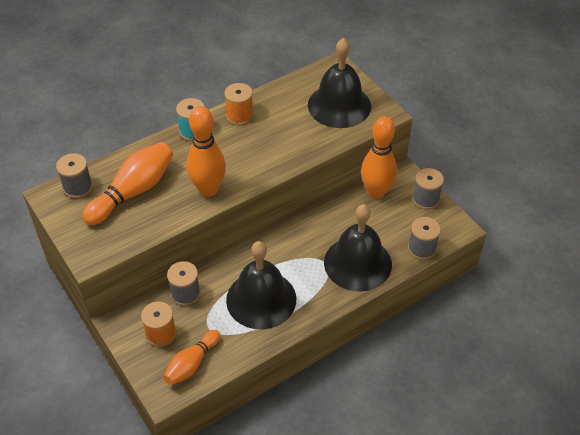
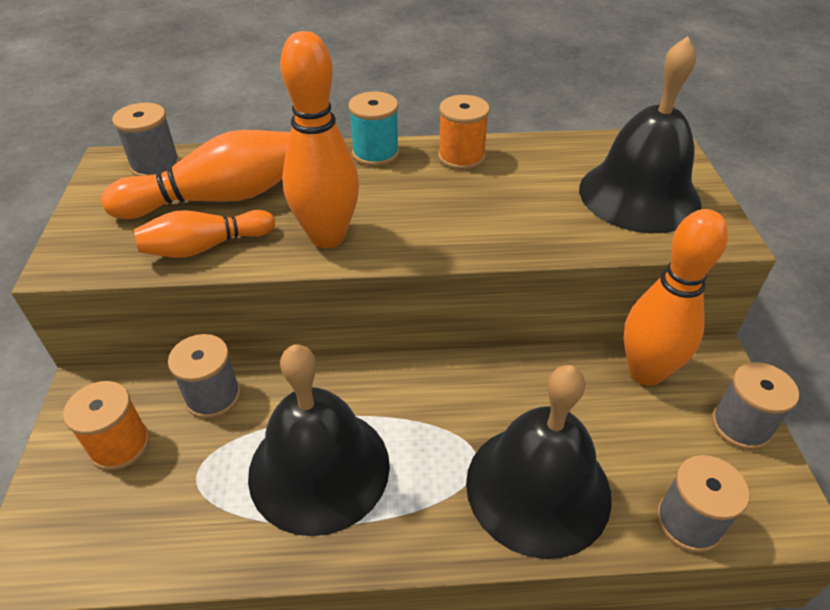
camera: 30 degrees right, 5 degrees down
orange bowling pin [163,330,220,385] -> orange bowling pin moved to [134,210,275,258]

